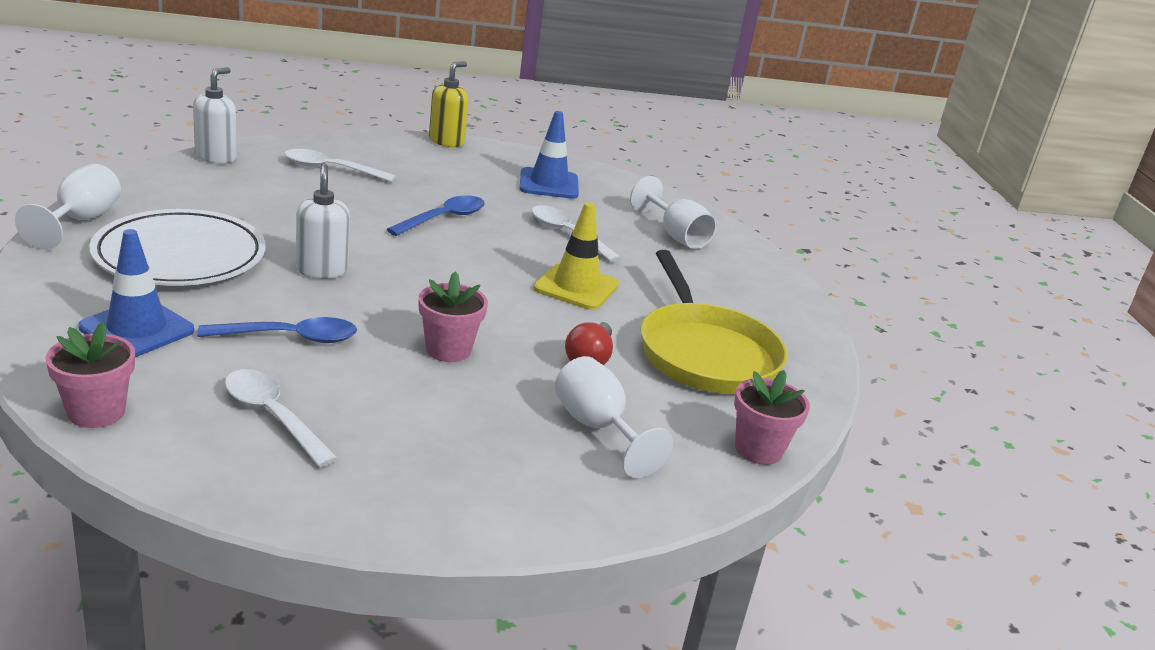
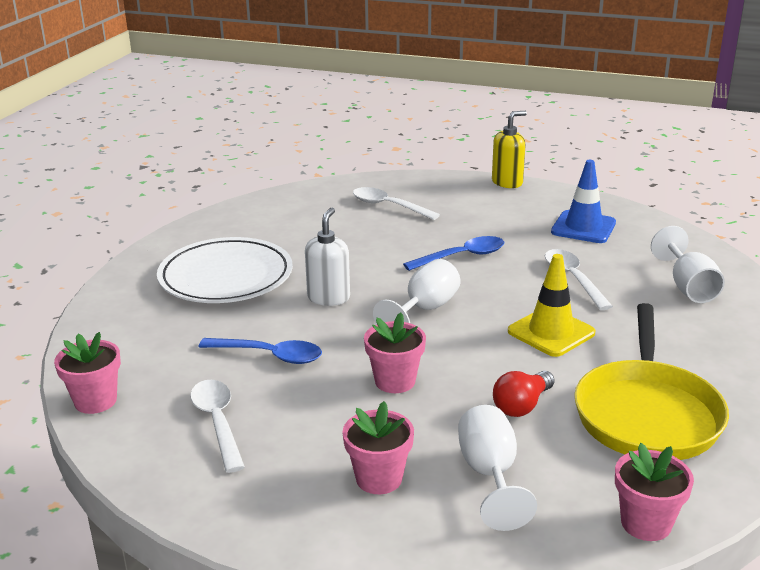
camera: 30 degrees right, 0 degrees up
white goblet [15,164,121,250] -> white goblet moved to [373,259,460,325]
blue traffic cone [78,229,194,357] -> none
white soap dispenser [193,67,237,164] -> none
none -> pink flower pot [342,401,414,494]

